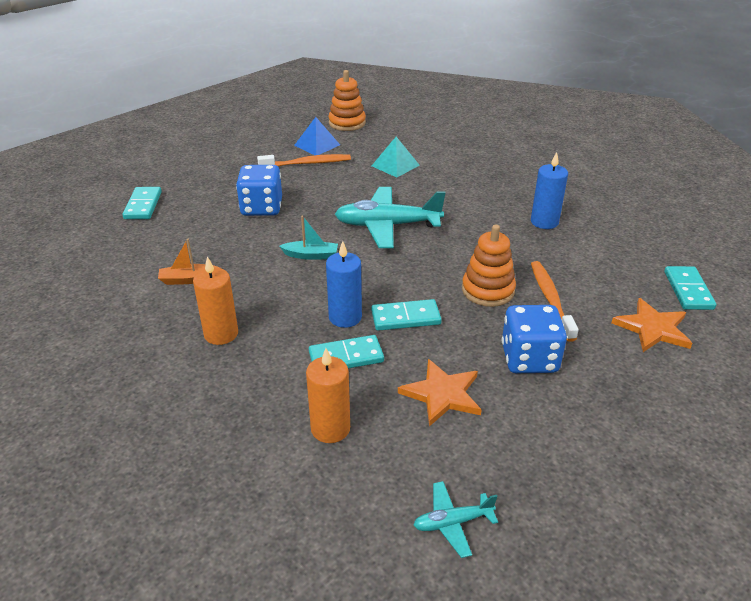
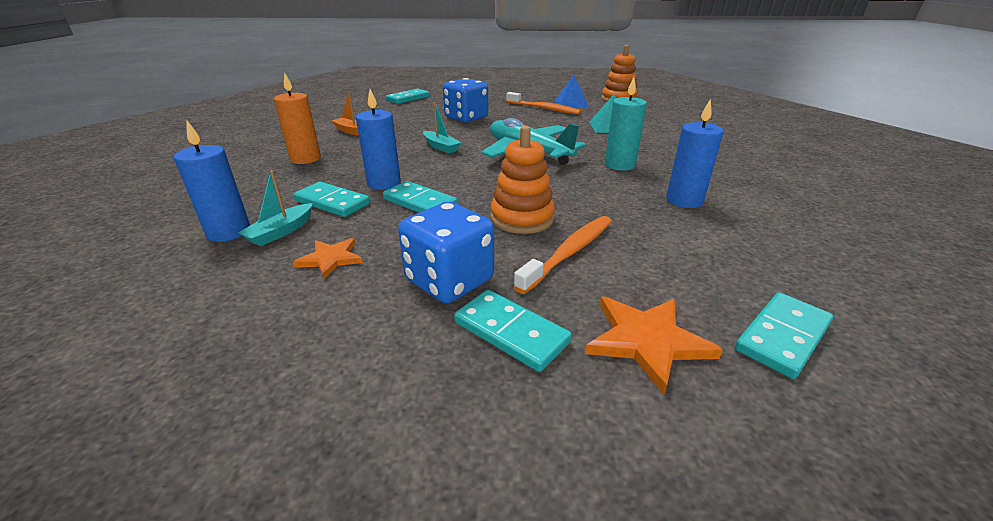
camera: 45 degrees right, 5 degrees down
orange candle [306,348,350,443] -> blue candle [174,120,250,242]
orange star [398,359,482,427] -> orange star [293,238,363,279], size x0.65
turquoise plane [413,481,498,558] -> none
none -> turquoise boat [238,170,313,246]
none -> turquoise domino [454,290,572,372]
none -> turquoise candle [605,77,647,171]

